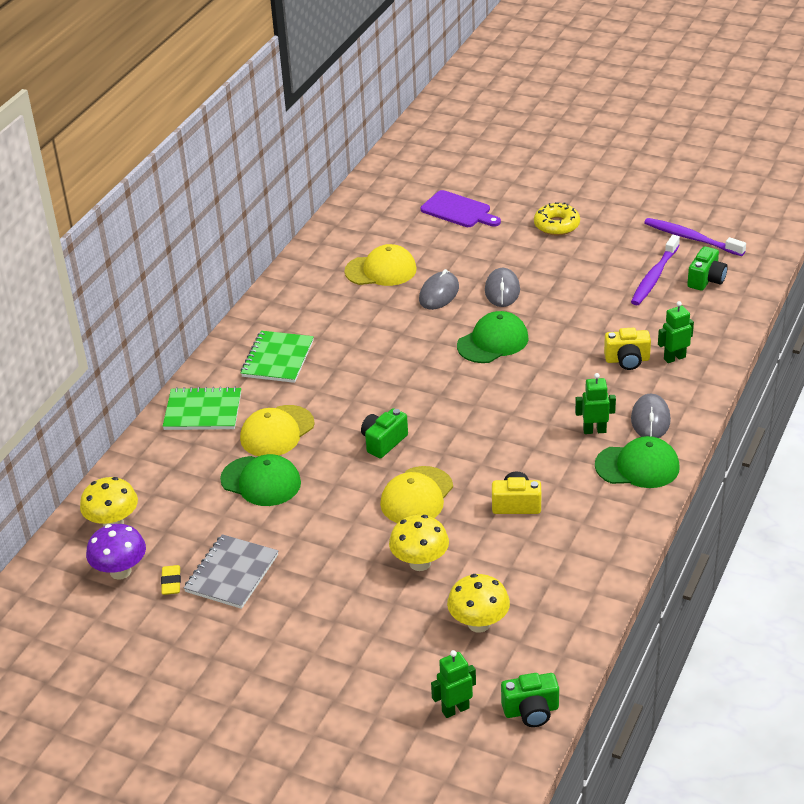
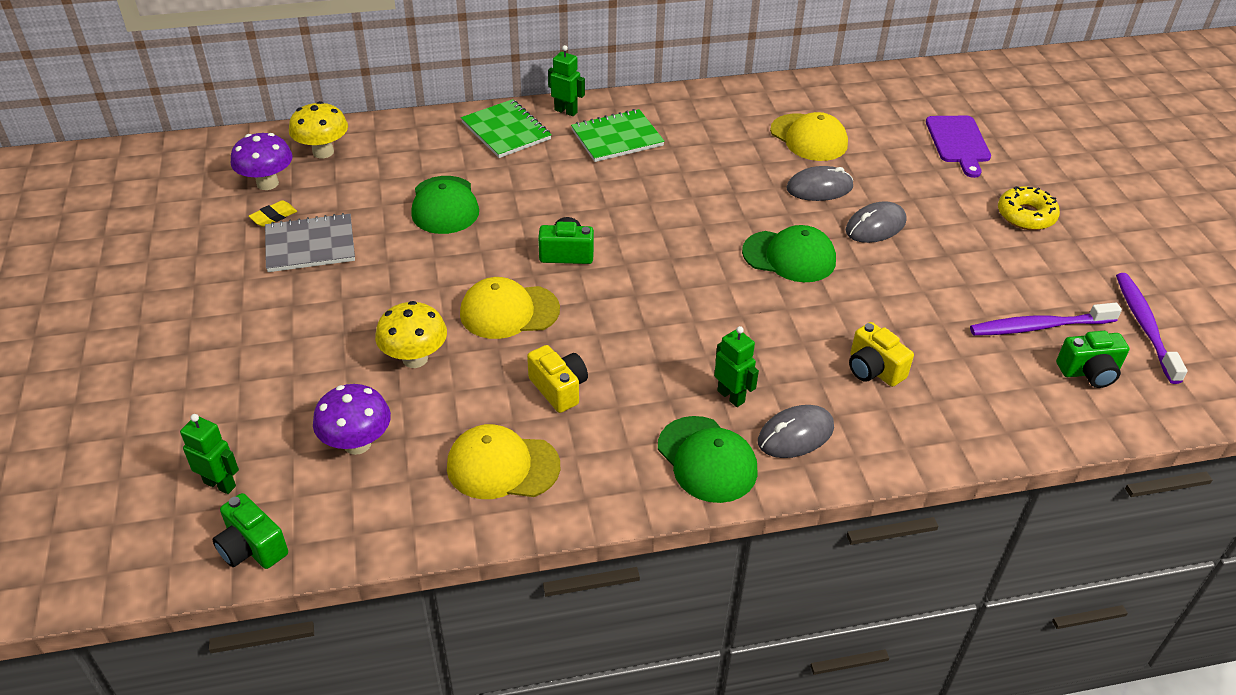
camera: 50 degrees right, 5 degrees up
yellow cap [240,405,315,456] -> yellow cap moved to [447,424,560,499]
yellow mushroom [447,574,510,633] -> purple mushroom [313,384,391,455]
green robot [658,301,694,363] -> green robot moved to [548,45,585,116]

